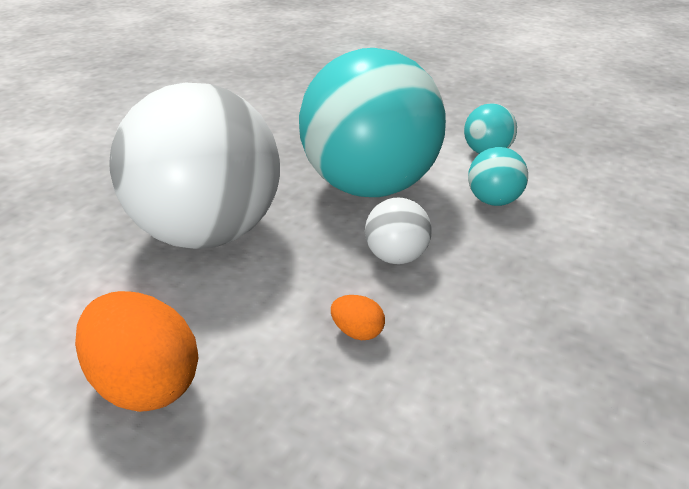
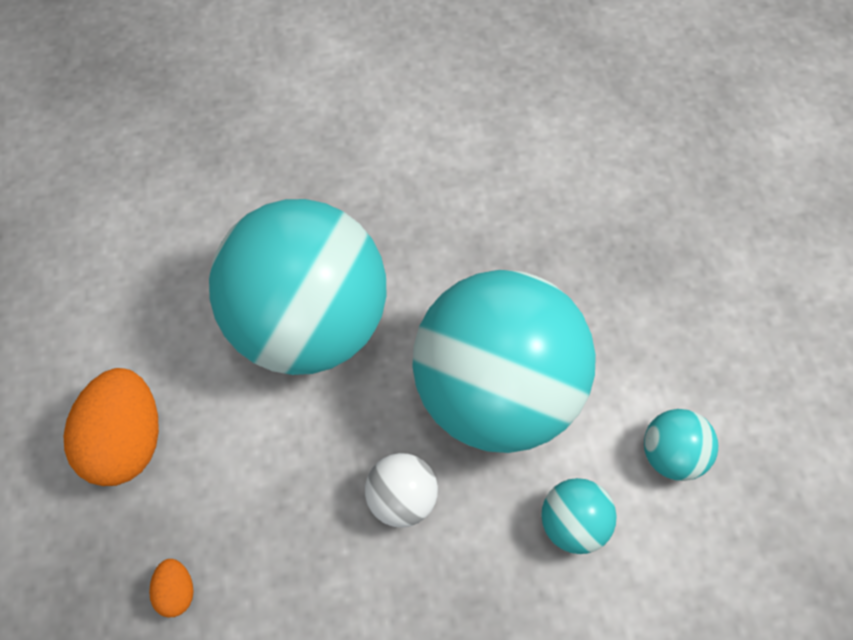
camera: 50 degrees right, 30 degrees up
white ball [110,83,280,249] -> turquoise ball [209,199,386,375]
orange egg [331,295,385,340] -> orange egg moved to [149,559,194,617]

